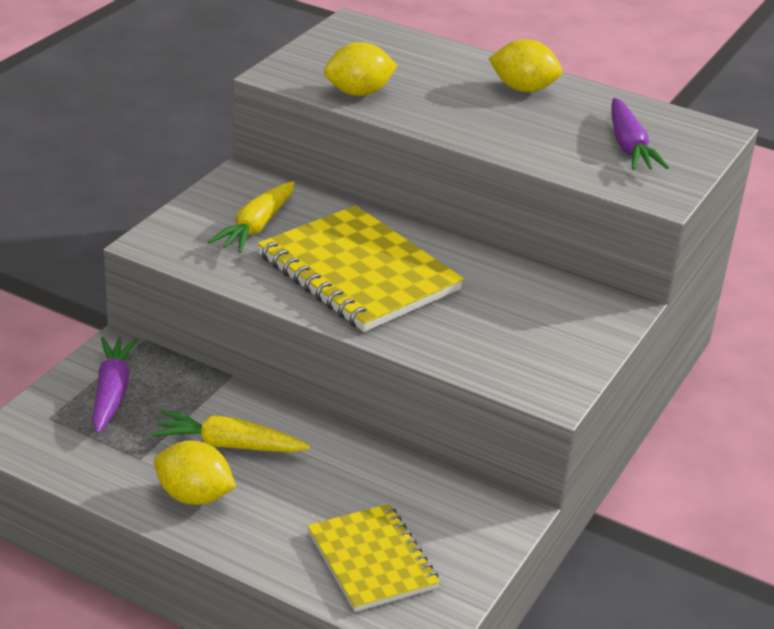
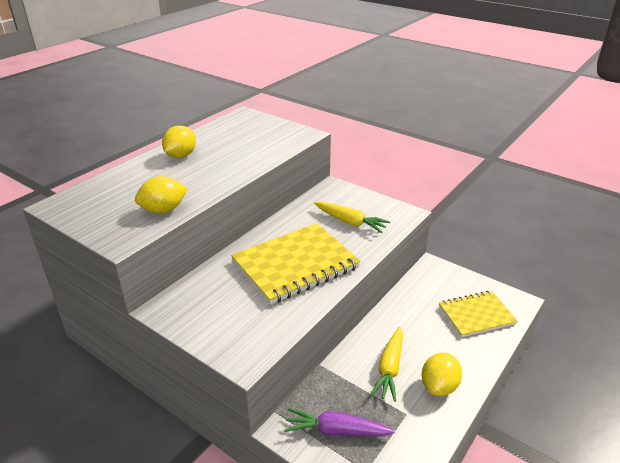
camera: 80 degrees left, 0 degrees up
yellow carrot [208,181,295,253] -> yellow carrot moved to [314,202,390,233]
yellow lemon [324,42,398,96] -> yellow lemon turned 75 degrees clockwise [135,176,188,213]
purple carrot [611,98,669,170] -> none

